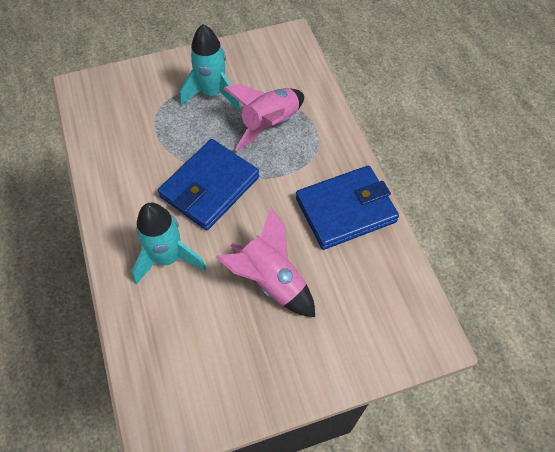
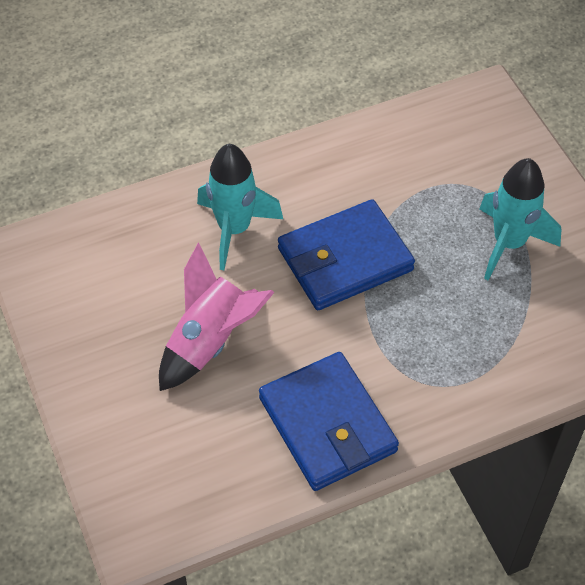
camera: 85 degrees right, 5 degrees down
blue wallet [158,139,259,230] -> blue wallet turned 60 degrees counterclockwise [278,199,415,310]
pink rocket [223,84,304,151] -> none

